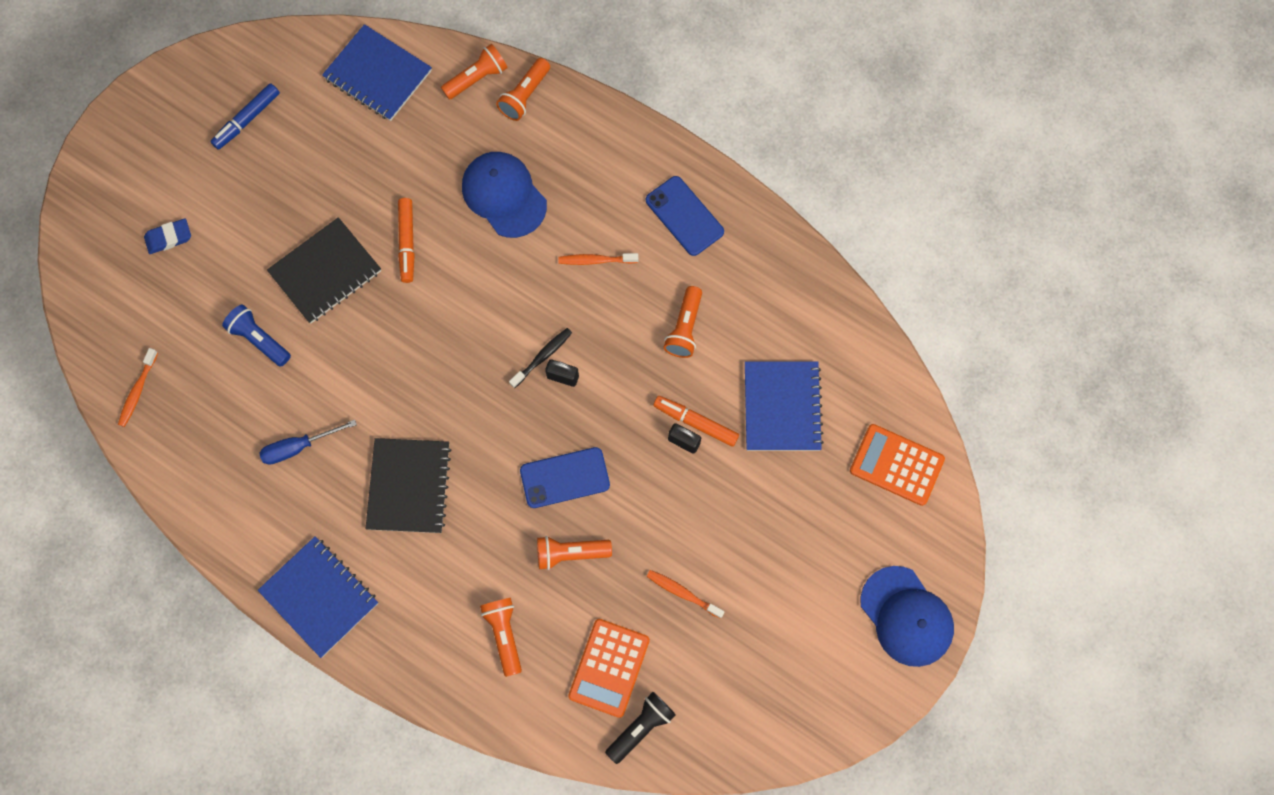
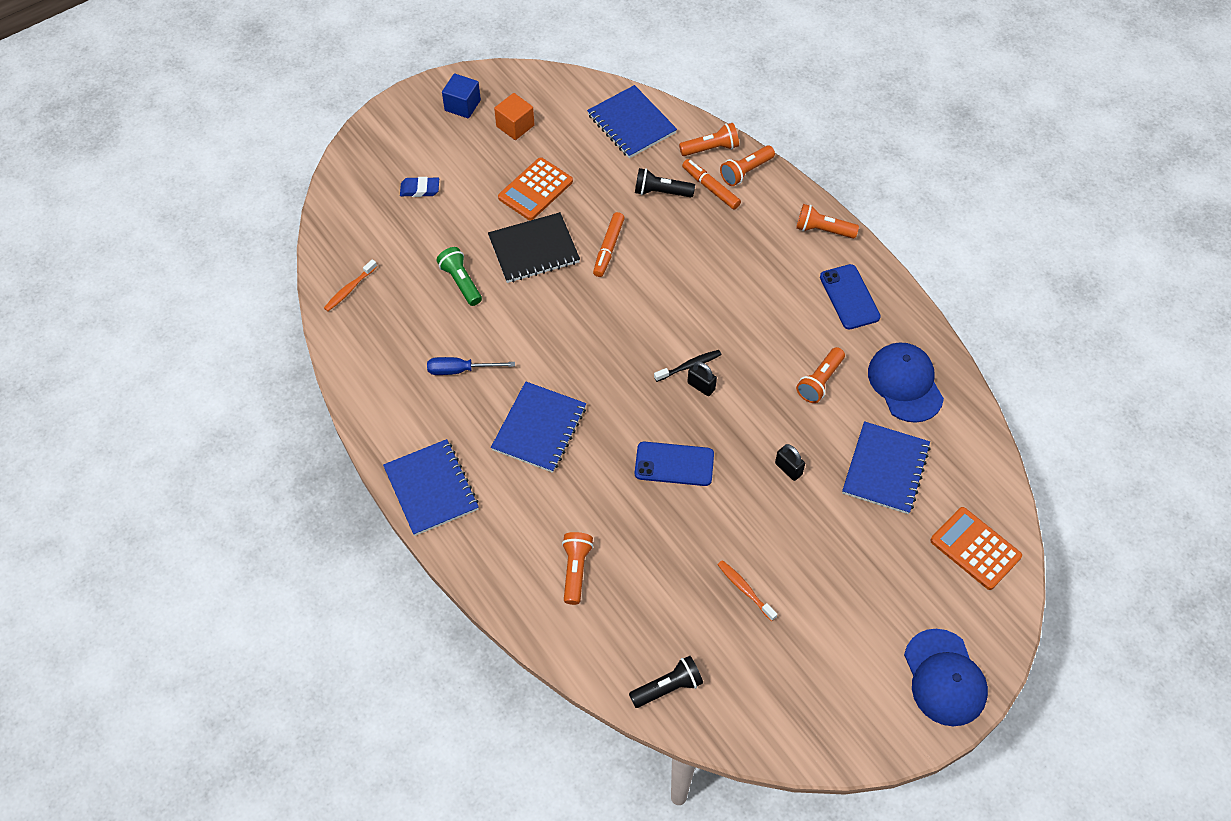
camera: 20 degrees right, 15 degrees down
blue marker [210,83,280,150] -> orange cube [494,93,535,140]
blue flashlight [222,305,291,367] -> green flashlight [437,247,482,306]
black notebook [365,438,452,533] -> blue notebook [491,381,586,473]
blue cap [462,152,547,238] -> blue cap moved to [868,342,944,423]
orange flashlight [537,536,612,570] -> orange flashlight moved to [796,204,859,239]
orange toothbrush [558,253,638,265] -> none
orange calculator [568,619,650,718] -> orange calculator moved to [498,157,573,220]
orange marker [653,396,739,447] -> orange marker moved to [682,159,741,210]
none -> blue cube [442,73,481,118]
none -> black flashlight [635,168,695,197]

